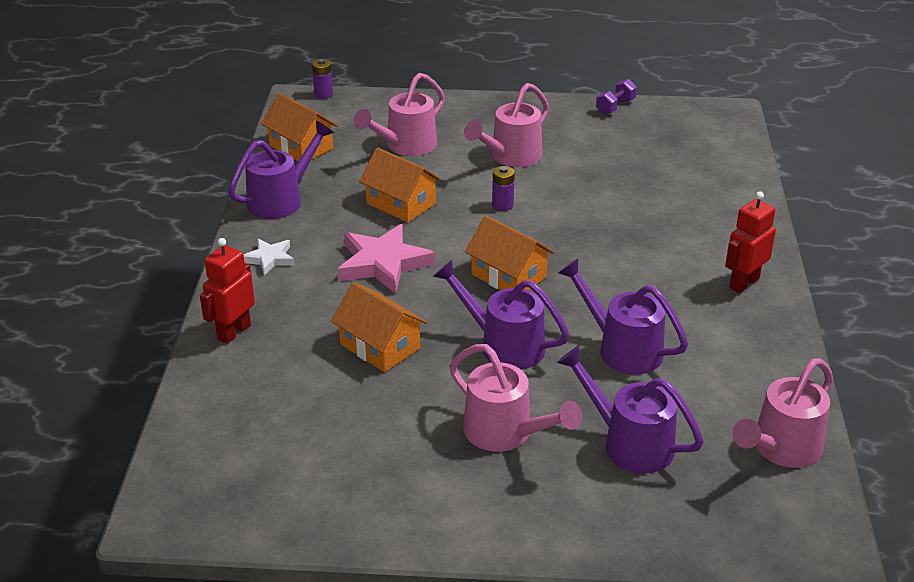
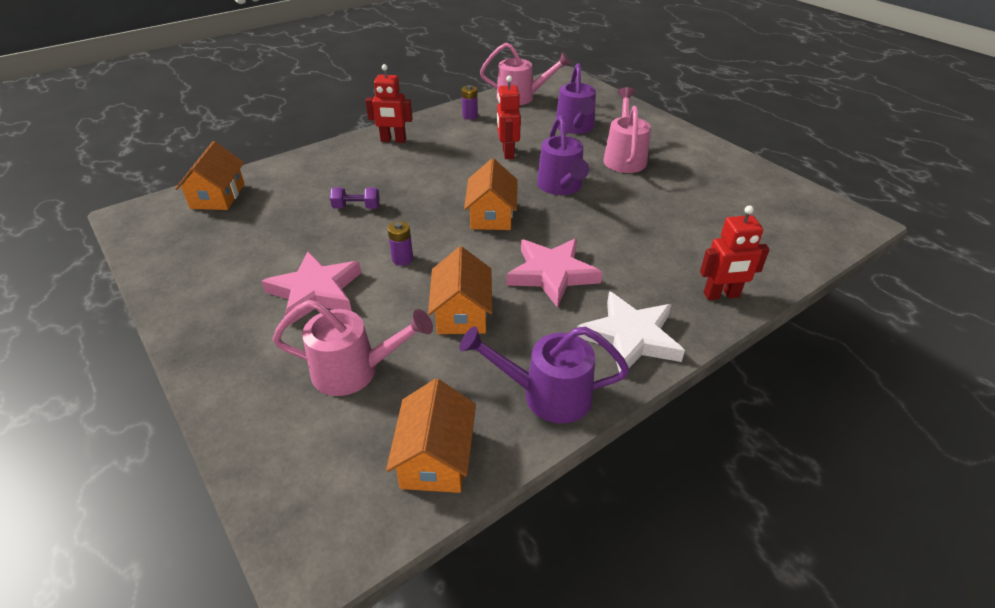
camera: 130 degrees left, 5 degrees up
white star [244,239,294,275] -> white star [577,291,685,373], size x1.83
purple battery [312,59,333,99] -> purple battery moved to [461,85,478,120]
orange house [331,282,427,372] -> orange house moved to [175,141,244,210]
pink watering can [464,83,549,167] -> pink star [262,251,361,325]
purple watering can [558,259,688,375] -> red robot [497,76,521,159]
purple dumbbell [596,79,637,114] -> purple dumbbell moved to [330,187,380,209]

